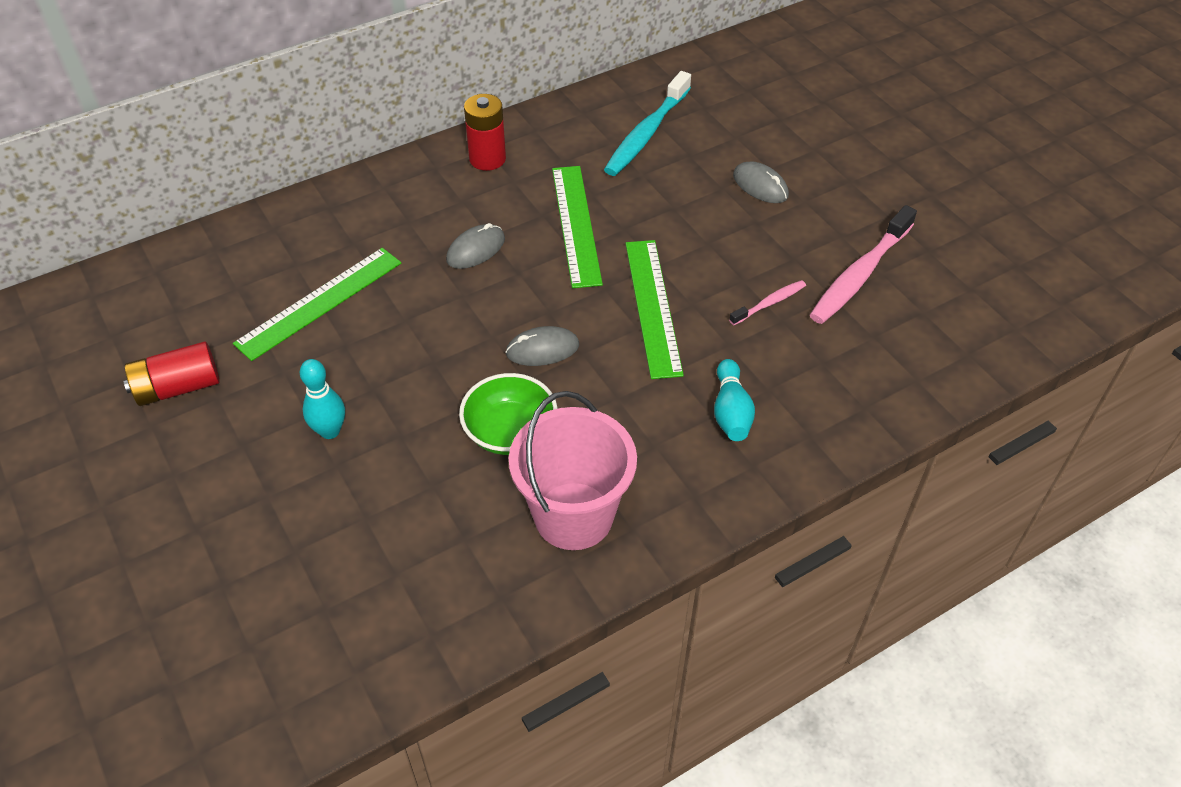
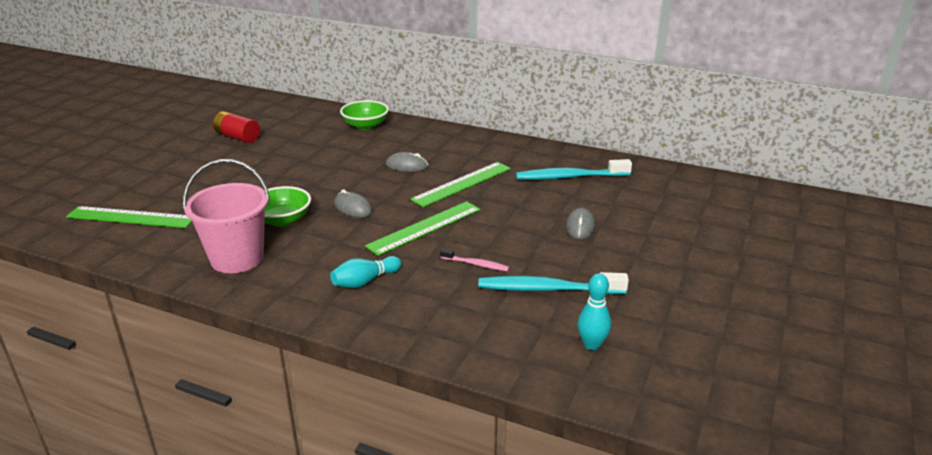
camera: 55 degrees right, 20 degrees down
green ruler [233,248,401,361] -> green ruler moved to [66,206,192,228]
turquoise bowling pin [300,359,345,439] -> turquoise bowling pin moved to [578,273,611,350]
red battery [464,94,506,171] -> none
pink toothbrush [810,205,917,324] -> turquoise toothbrush [478,272,629,294]
none -> green bowl [340,100,389,130]

